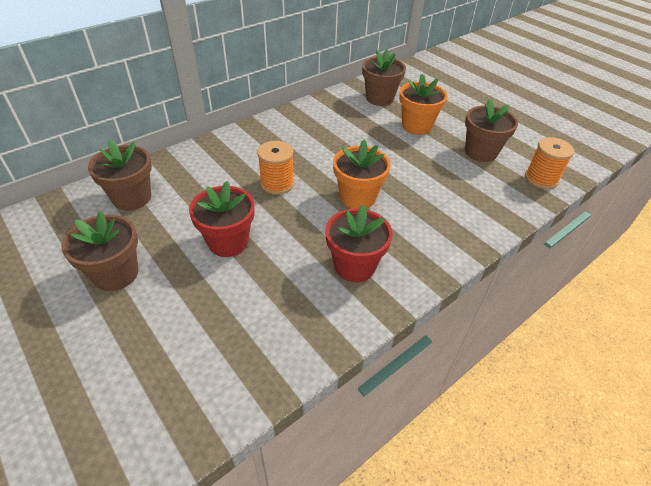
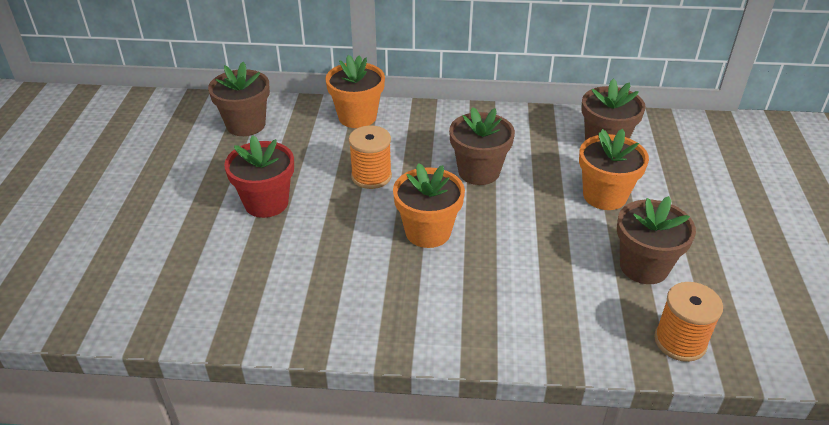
camera: 45 degrees right, 5 degrees down
brown flower pot [62,211,138,291] -> brown flower pot moved to [449,107,515,185]
red flower pot [325,204,393,282] -> none
none -> orange flower pot [325,55,385,128]

